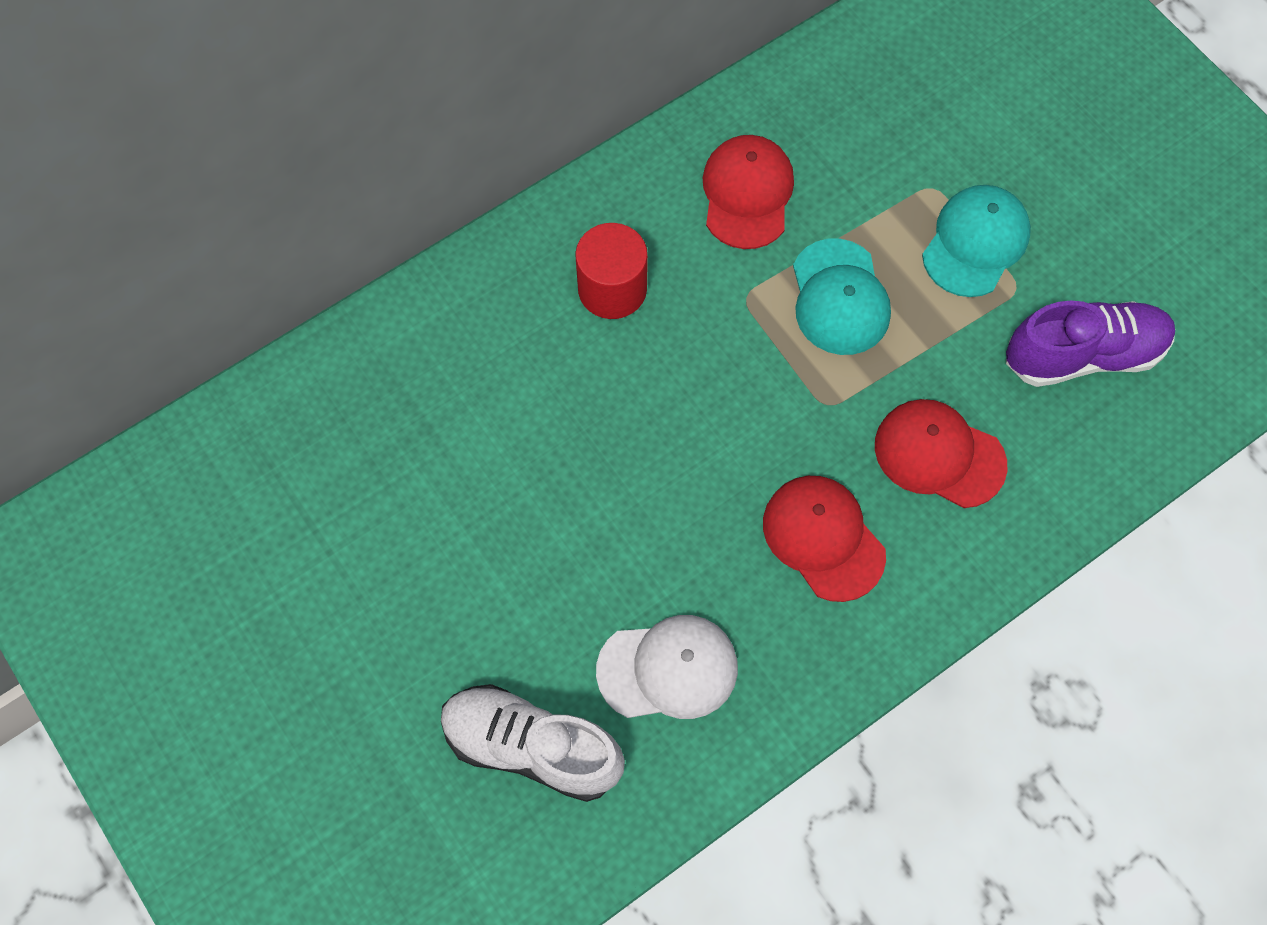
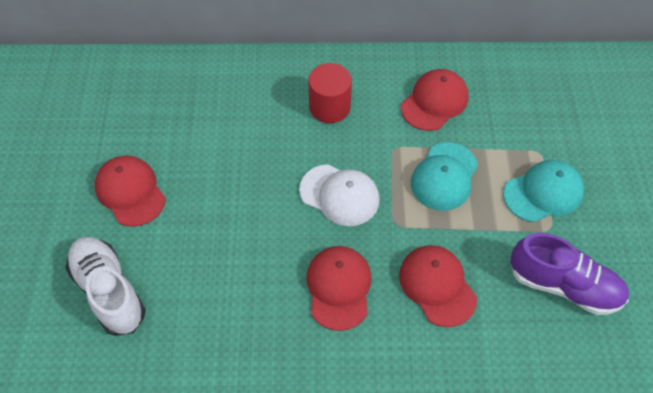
camera: 35 degrees right, 10 degrees down
white cap [596,615,738,719] -> white cap moved to [299,164,380,226]
none -> red cap [95,155,166,227]

